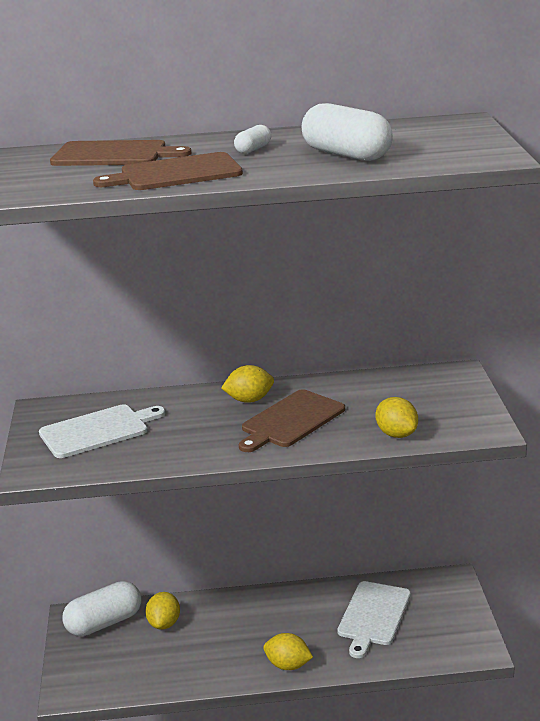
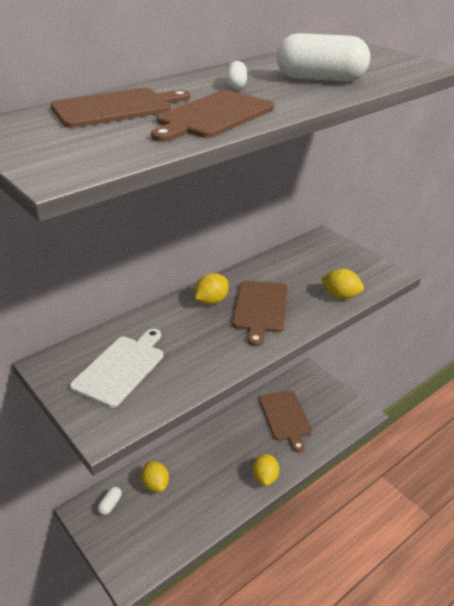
camera: 35 degrees left, 10 degrees up
white capsule [62,581,141,636] -> white capsule [98,486,122,515], size x0.47
yellow lemon [263,633,313,670] -> yellow lemon turned 75 degrees counterclockwise [253,453,279,486]
white cutting board [337,581,411,658] -> brown cutting board [259,390,312,452]

